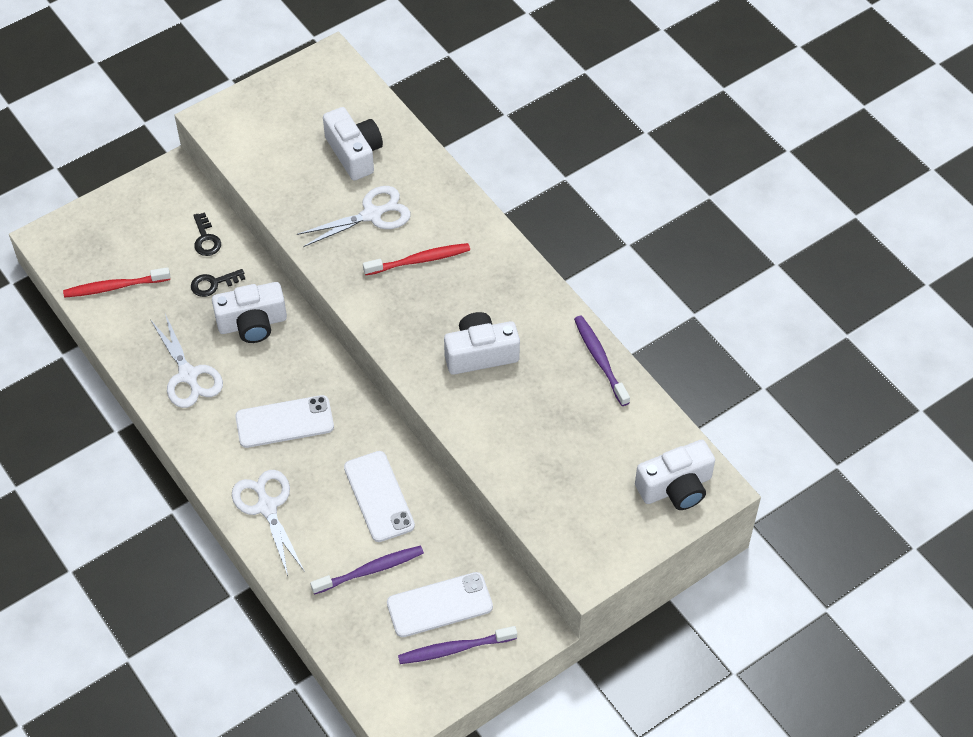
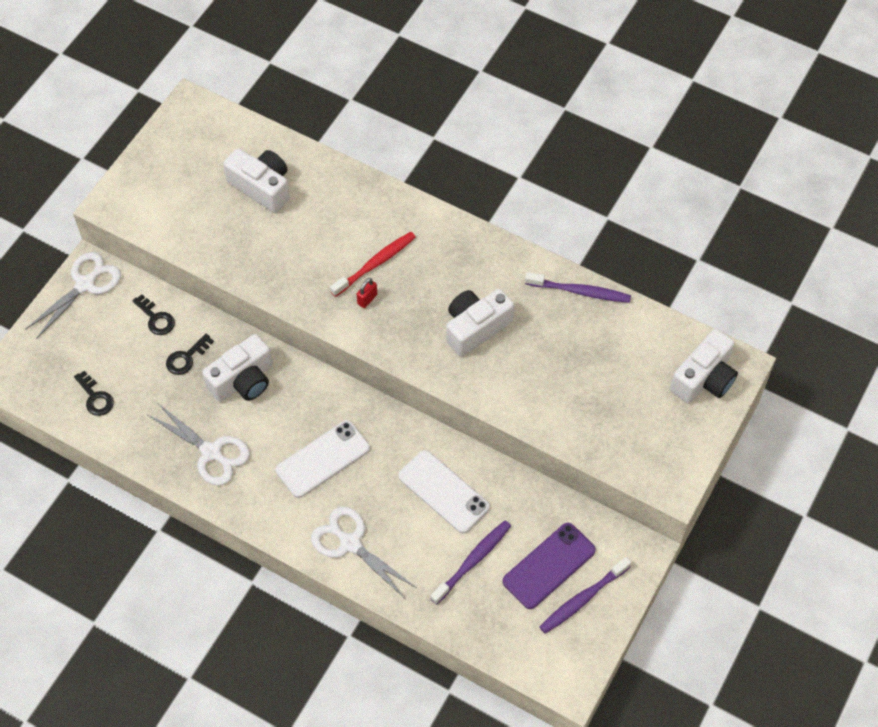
camera: 25 degrees left, 5 degrees up
red toothbrush [63,267,170,298] -> black key [74,371,114,416]
white scissors [297,186,411,247] -> white scissors moved to [25,252,121,339]
white phone [387,572,493,637] -> purple phone [503,523,596,609]
purple toothbrush [574,315,630,406] -> purple toothbrush turned 150 degrees clockwise [525,272,631,303]
none -> red padlock [357,278,377,308]

